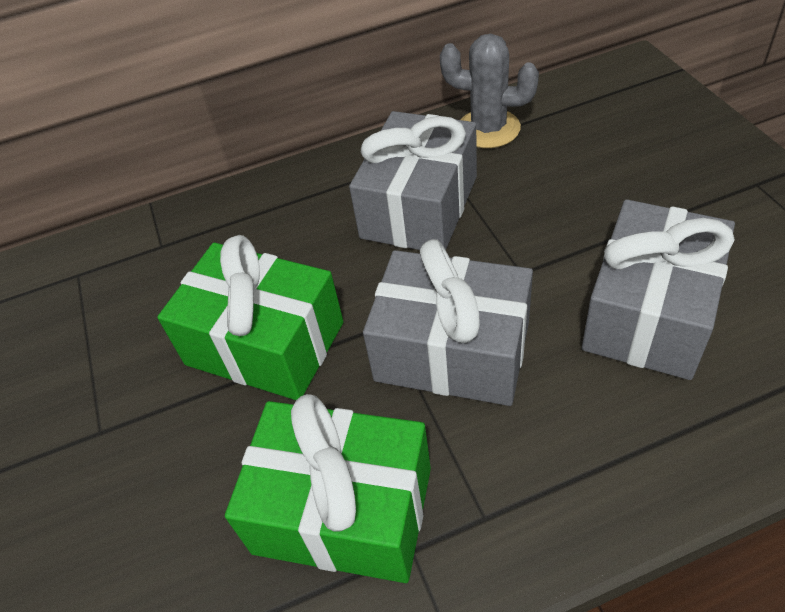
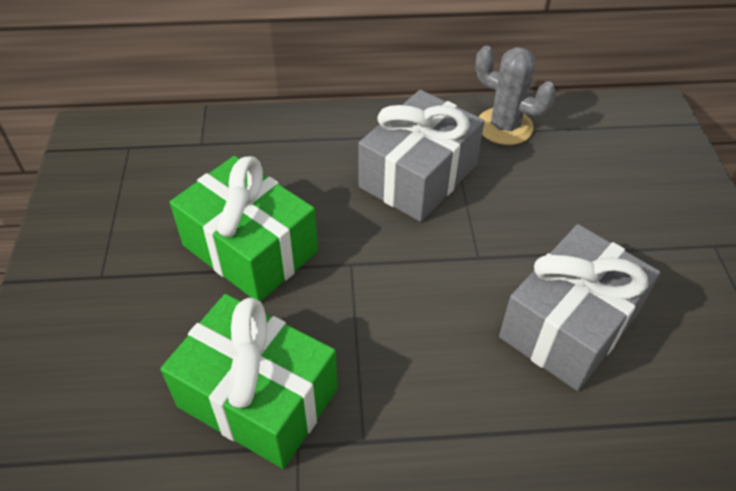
camera: 10 degrees right, 0 degrees up
grey gift [363,239,533,406] -> none

